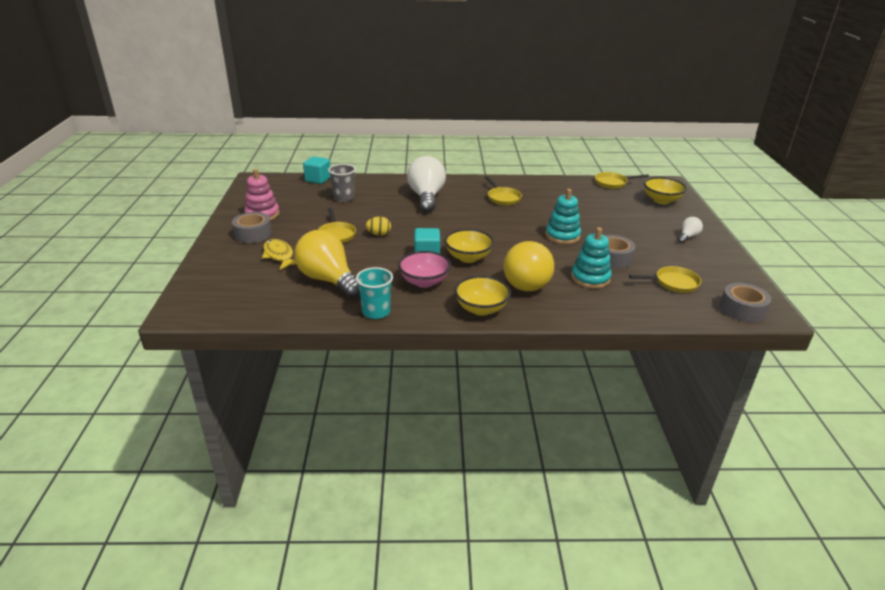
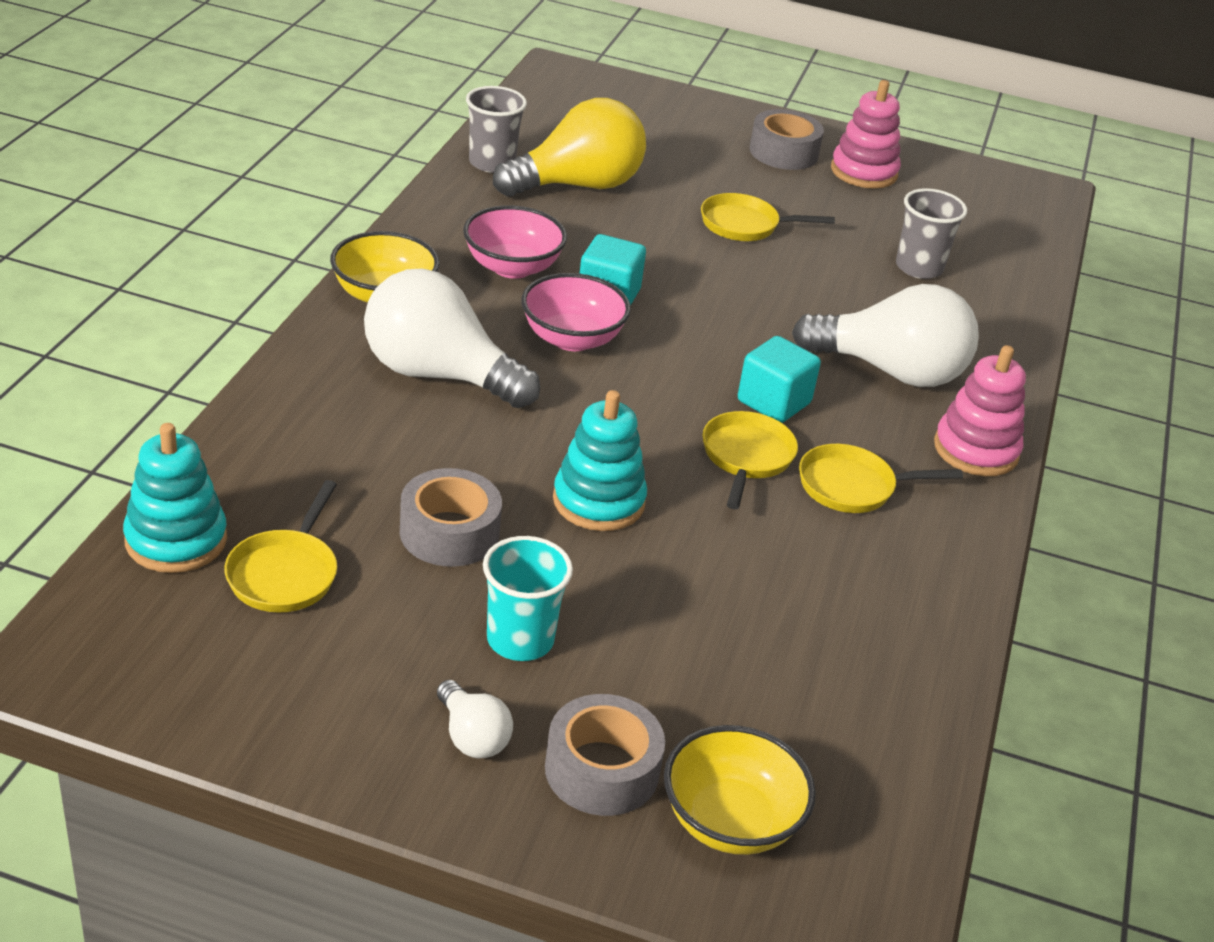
camera: 105 degrees right, 5 degrees up
yellow fish [262,239,296,270] -> none
turquoise cube [303,156,331,184] -> turquoise cube moved to [738,336,821,423]
turquoise cup [356,267,393,319] -> turquoise cup moved to [483,536,573,661]
yellow egg [366,217,391,236] -> none
yellow bowl [445,229,494,263] -> pink bowl [521,273,631,351]
yellow light bulb [503,241,554,291] -> white light bulb [364,269,540,408]
turquoise stacking toy [571,227,612,289] -> turquoise stacking toy moved to [123,423,227,573]
yellow pan [595,172,649,189] -> yellow pan moved to [703,411,798,509]
grey tape [720,283,772,322] -> grey tape moved to [545,694,665,816]
none -> grey cup [466,86,527,173]
none -> pink stacking toy [934,345,1026,476]

